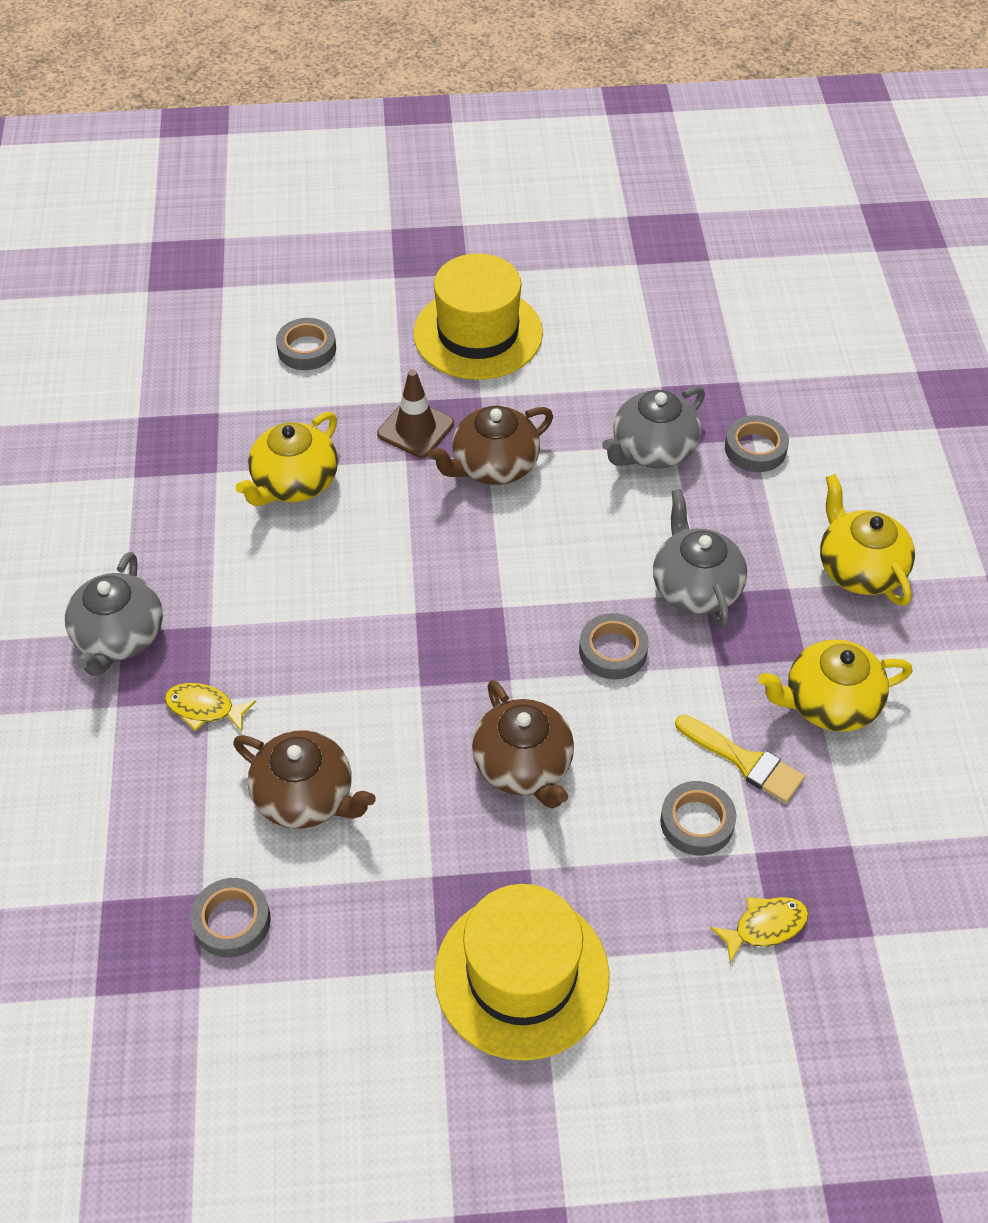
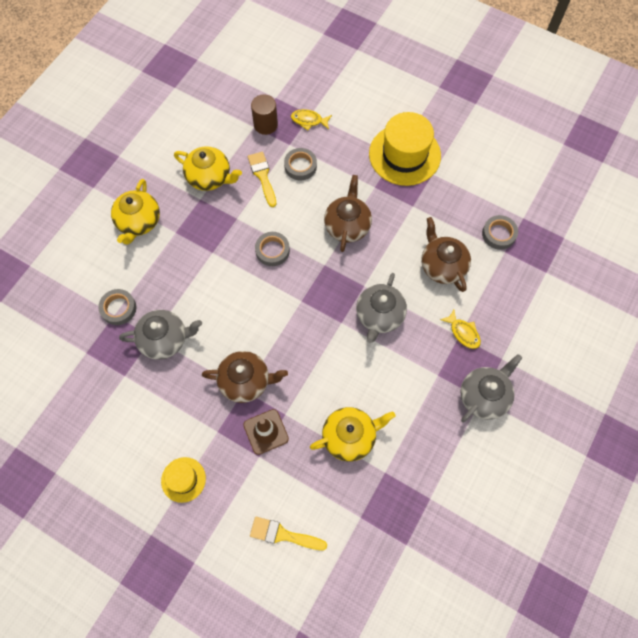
camera: 145 degrees left, 15 degrees up
grey tape [276,318,336,370] -> yellow brush [250,517,327,550]
yellow hat [413,253,543,380] -> yellow hat [161,457,206,503], size x0.52
grey teapot [653,489,747,629] -> grey teapot moved to [356,273,407,343]
none -> brown cylinder [251,94,278,135]

